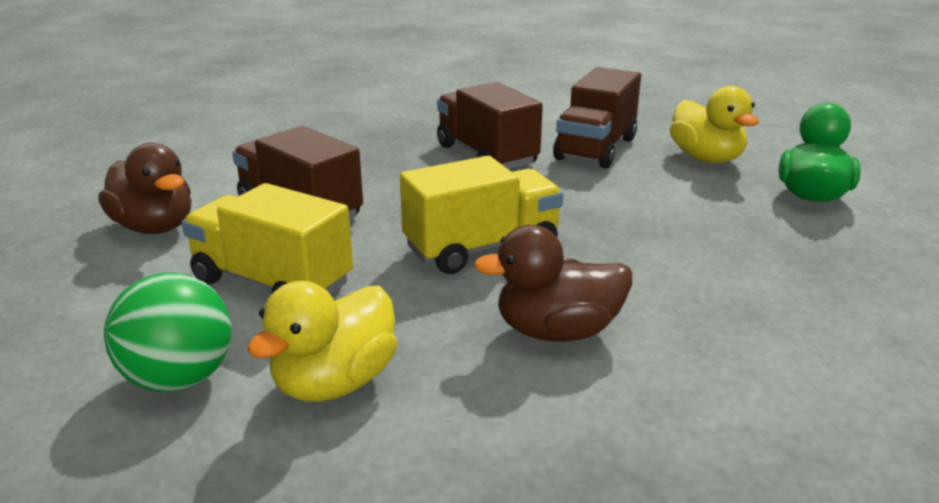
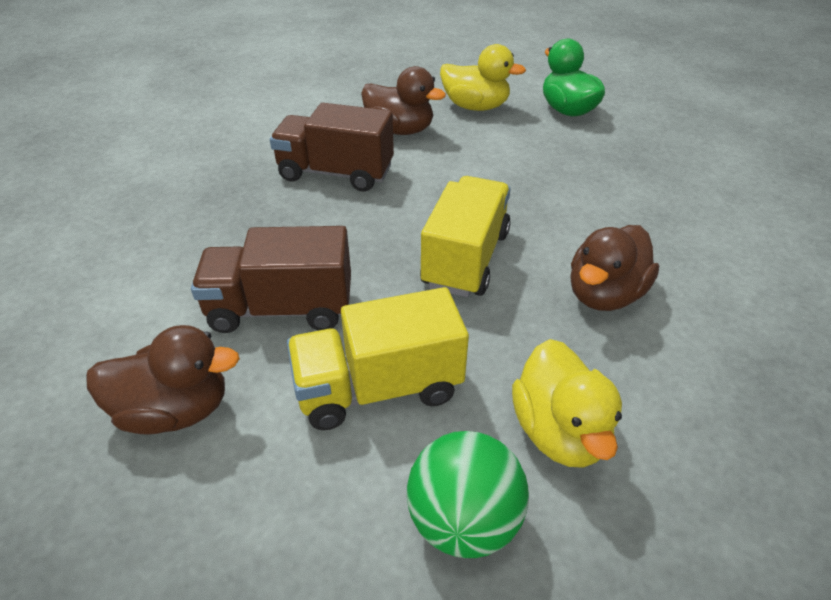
camera: 45 degrees left, 15 degrees up
brown truck [553,67,641,168] -> brown duck [361,66,446,135]

